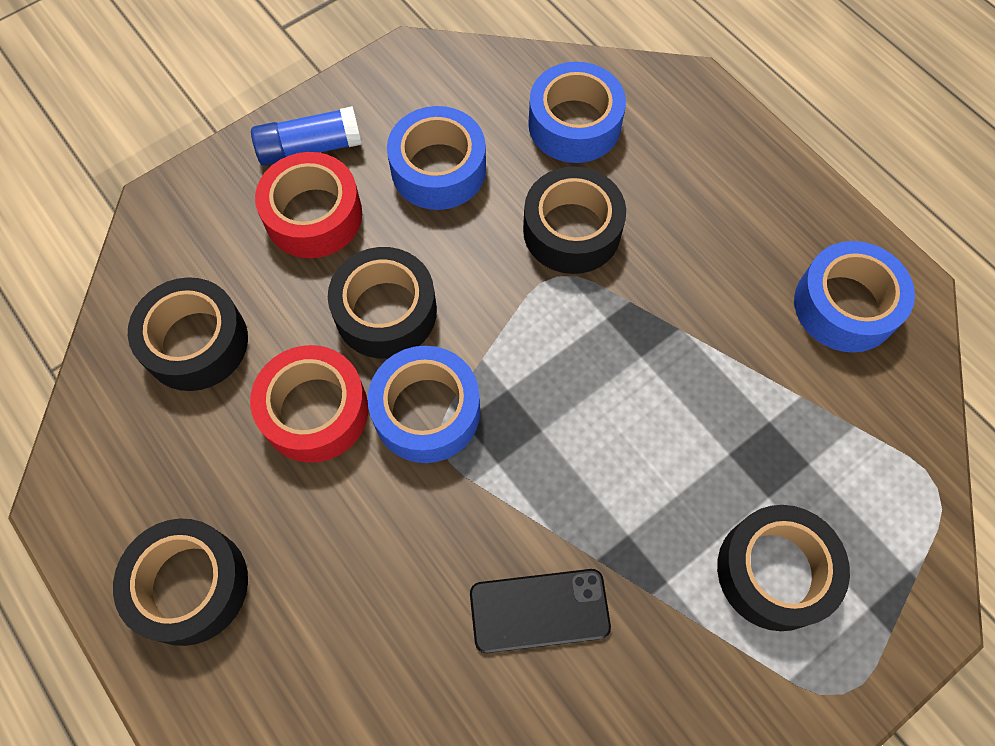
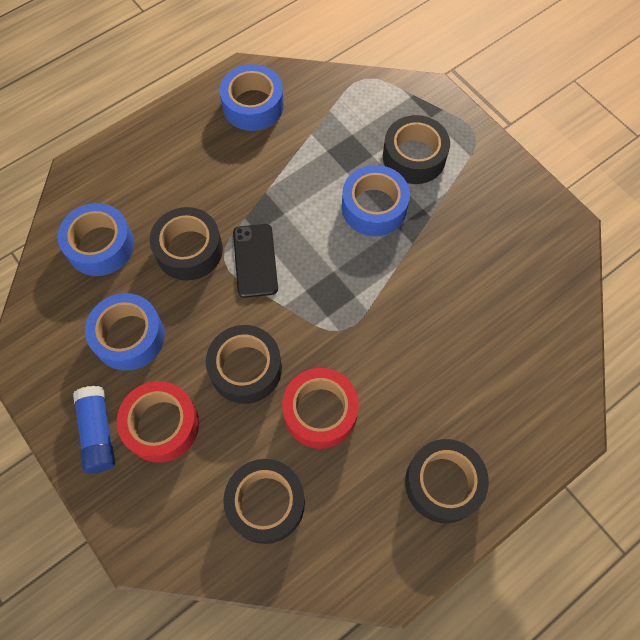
camera: 90 degrees left, 0 degrees up
blue tape [368,346,480,463] -> blue tape moved to [342,165,410,236]
black phone [470,569,611,653] -> black phone moved to [233,224,278,298]

